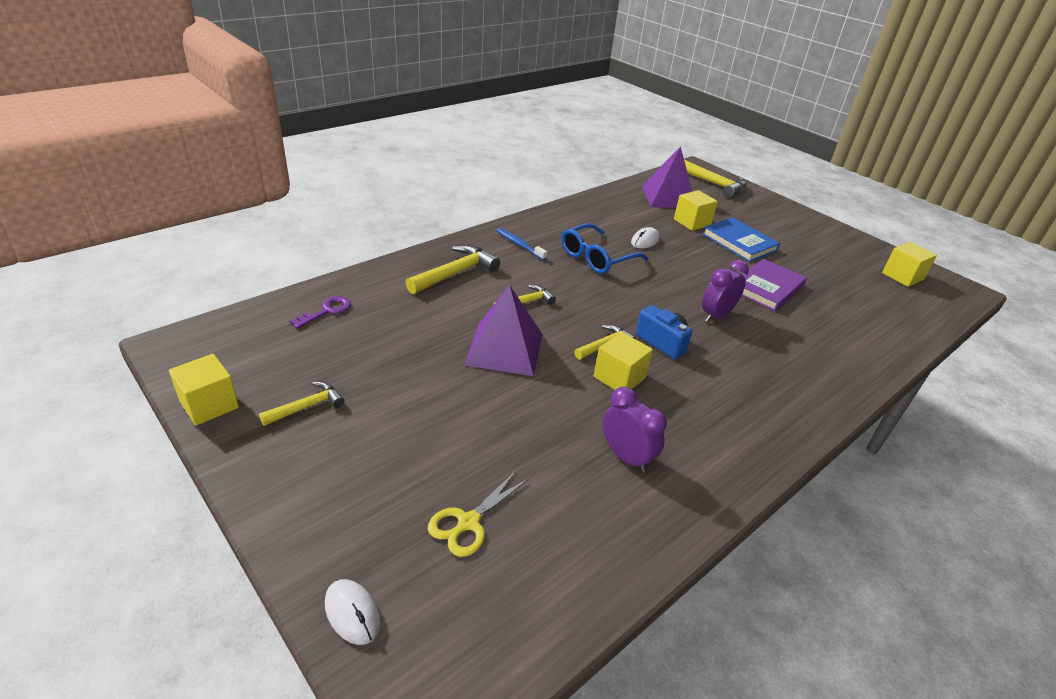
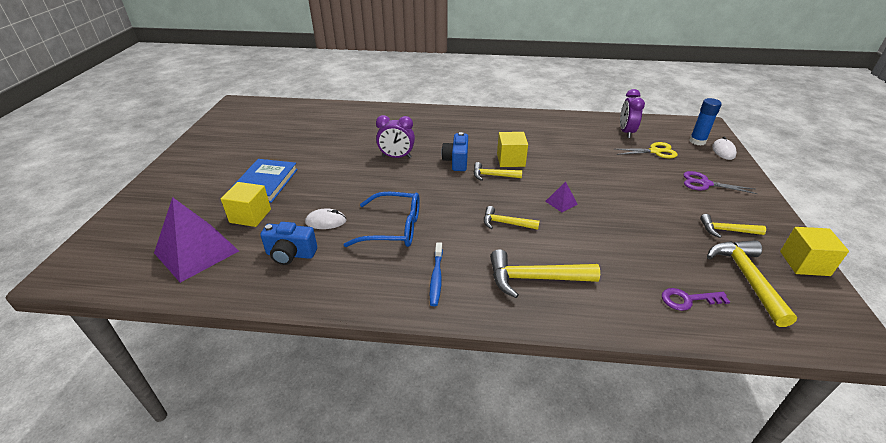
camera: 130 degrees left, 0 degrees up
purple pyramid [464,285,543,376] -> purple pyramid [545,181,578,212], size x0.43
purple clock [602,387,667,473] -> purple clock moved to [620,89,645,138]
yellow hammer [684,160,746,198] -> yellow hammer moved to [707,240,797,327]
purple book [742,259,807,311] -> none
yellow cube [882,242,937,287] -> none
none -> blue camera [260,222,317,265]
none -> purple scissors [683,171,758,194]
none -> blue glue stick [689,98,722,145]

